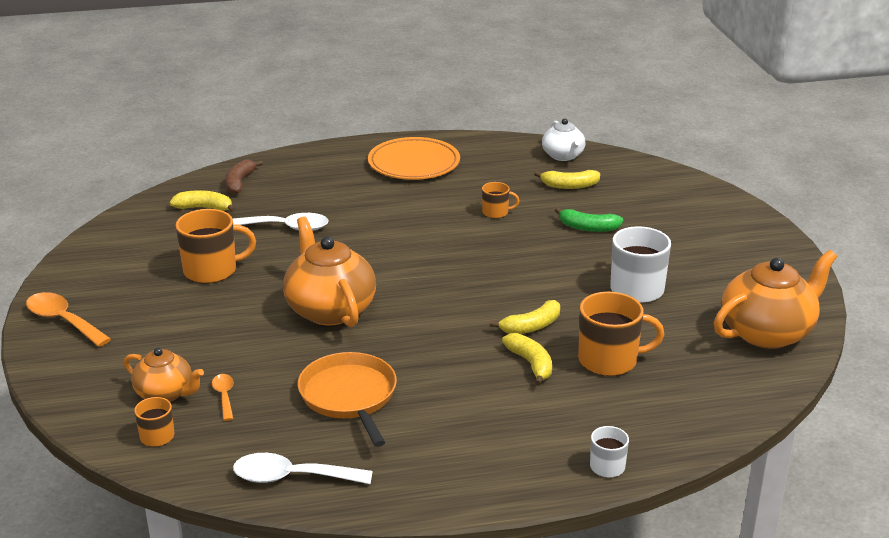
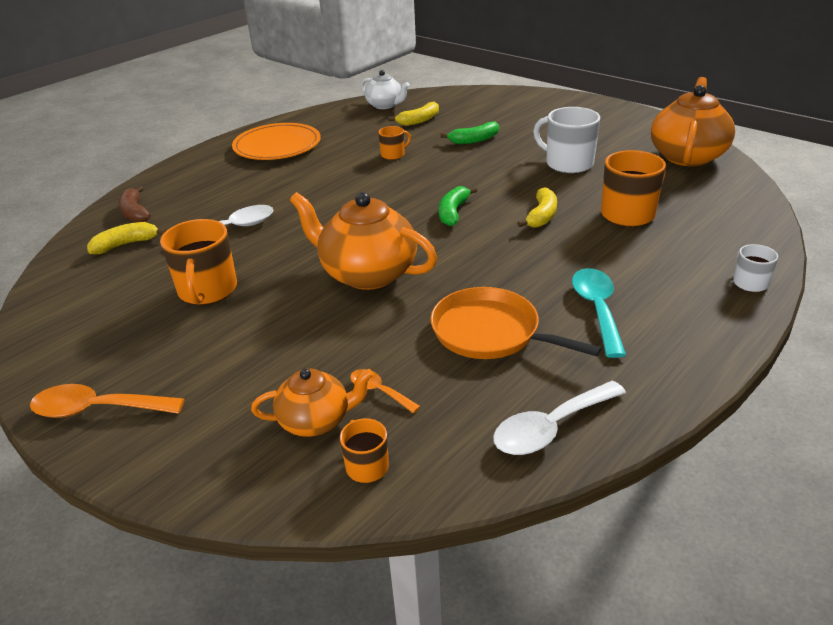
camera: 35 degrees left, 5 degrees up
orange mug [176,209,256,283] -> orange mug turned 135 degrees clockwise [160,219,237,305]
yellow banana [502,333,552,386] -> none
none -> green banana [439,186,478,226]
none -> turquoise spoon [572,268,626,358]

